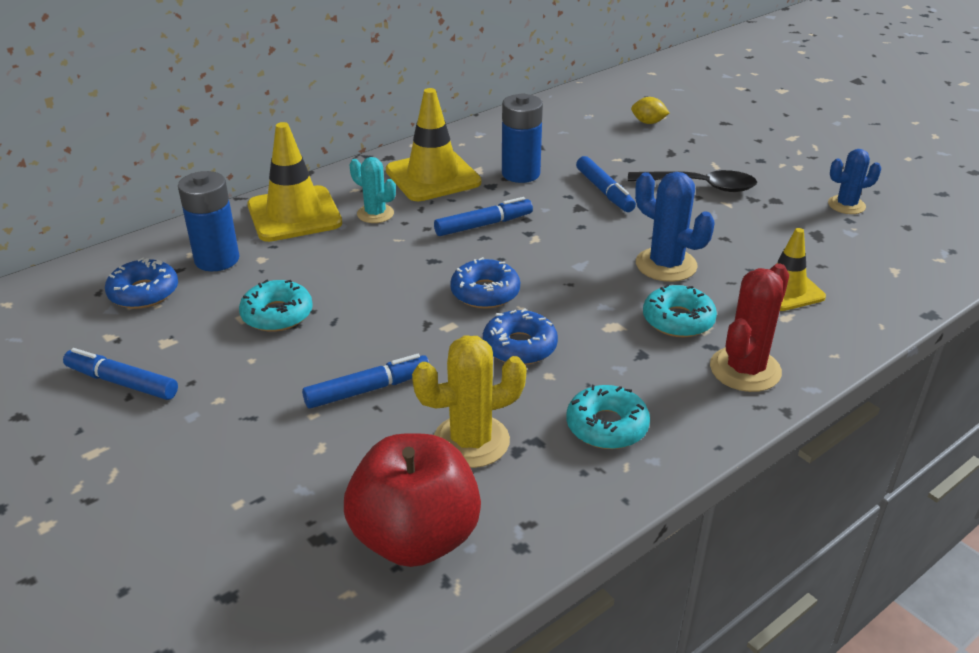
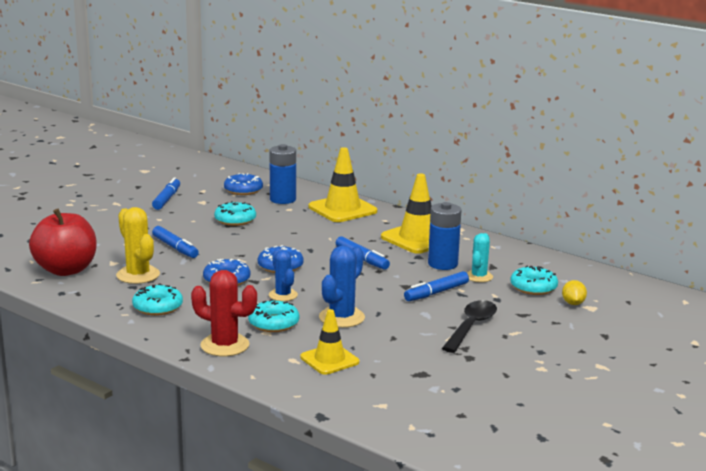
camera: 75 degrees right, 15 degrees down
turquoise cactus [350,157,396,223] -> turquoise cactus moved to [467,233,493,282]
black spoon [628,170,757,192] -> black spoon turned 150 degrees counterclockwise [442,300,497,353]
blue cactus [828,149,881,214] -> blue cactus moved to [269,250,298,301]
none -> turquoise donut [510,266,558,295]

